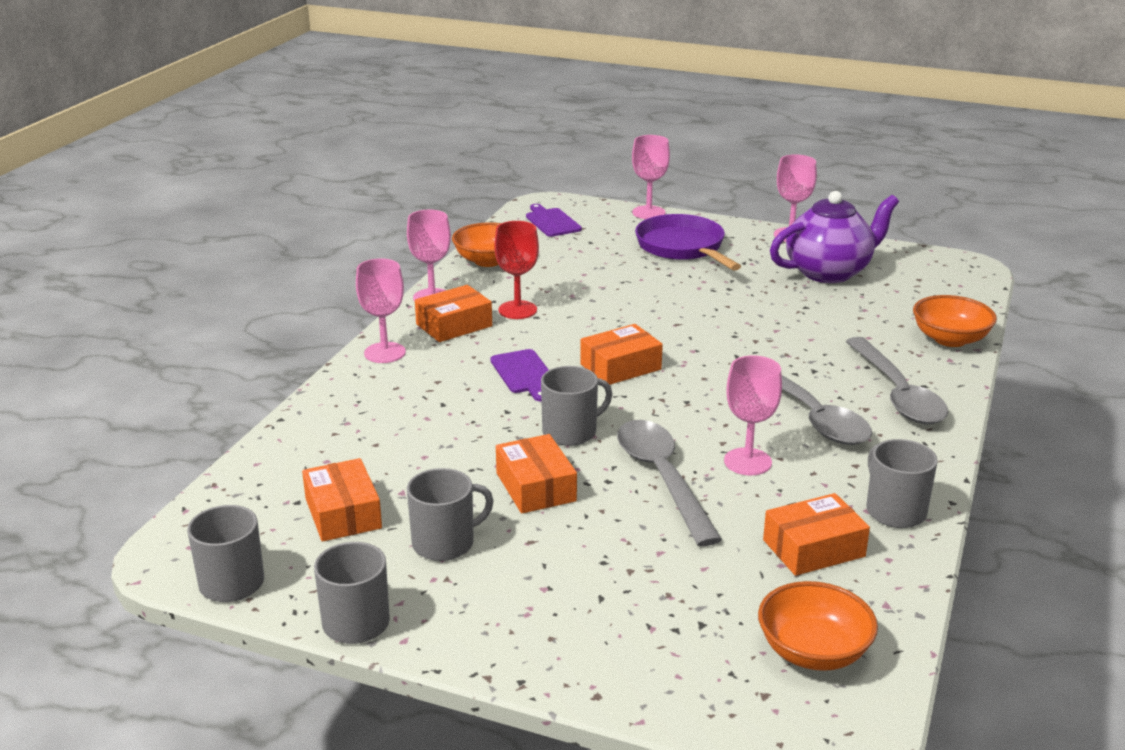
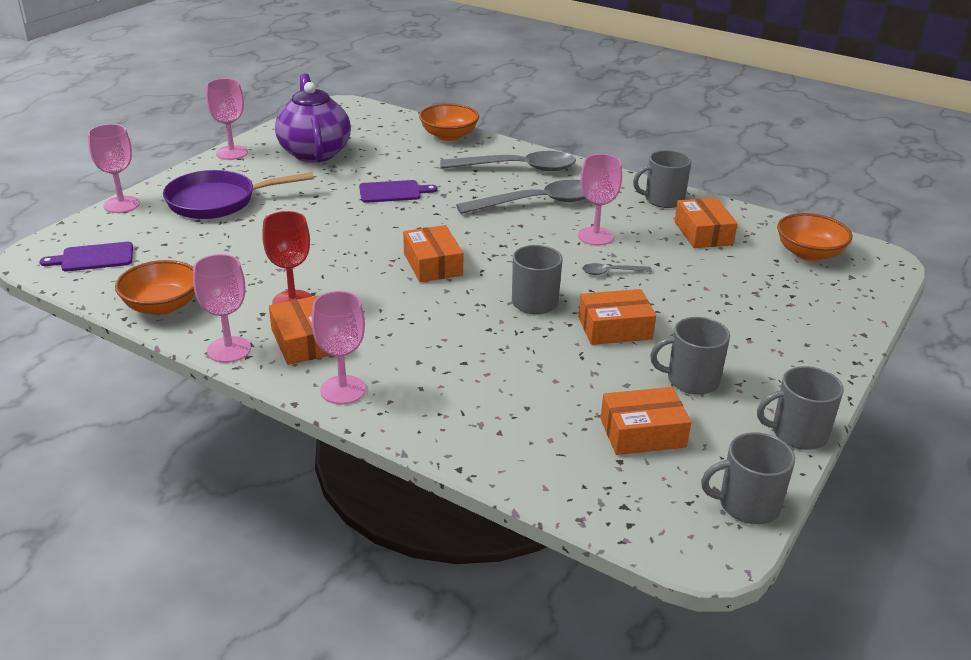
camera: 80 degrees left, 5 degrees up
grey mug [407,468,494,561] -> grey mug turned 75 degrees counterclockwise [650,317,730,395]
purple cutting board [490,349,549,401] -> purple cutting board moved to [359,180,437,203]
grey spoon [617,420,722,546] -> grey spoon [582,263,652,275], size x0.44

